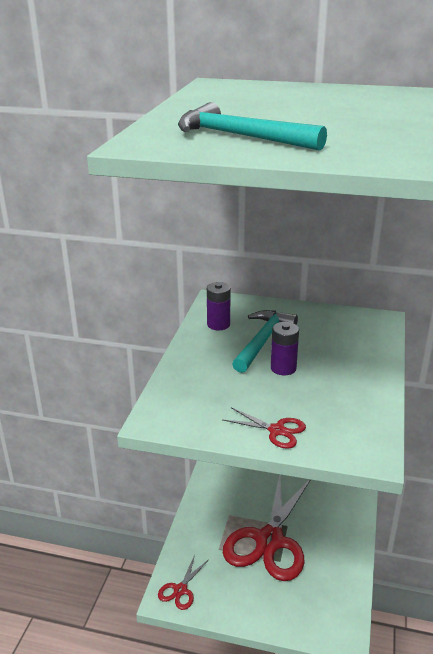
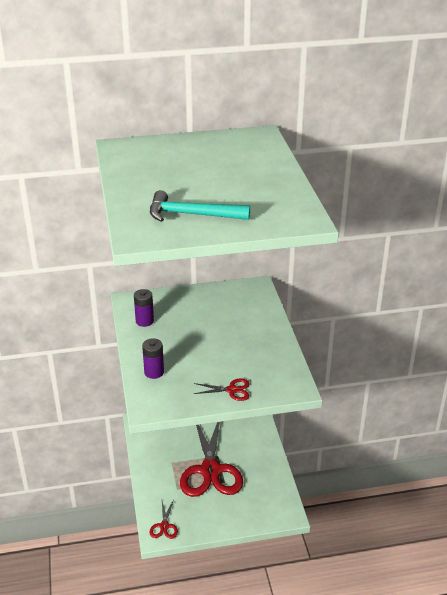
camera: 25 degrees left, 5 degrees up
turquoise hammer [232,310,298,373] -> none
purple battery [271,322,299,375] -> purple battery moved to [142,338,164,379]

